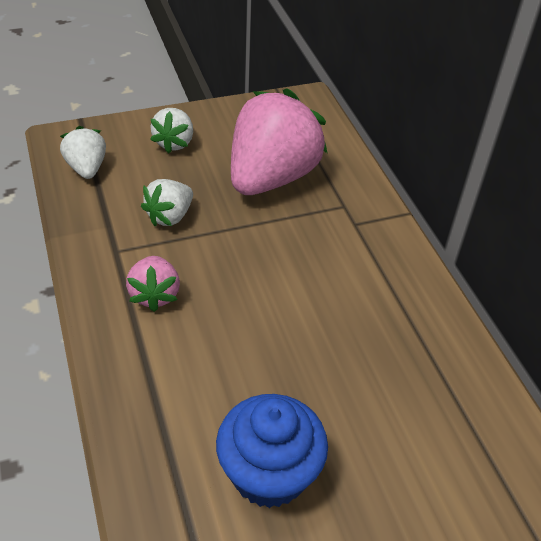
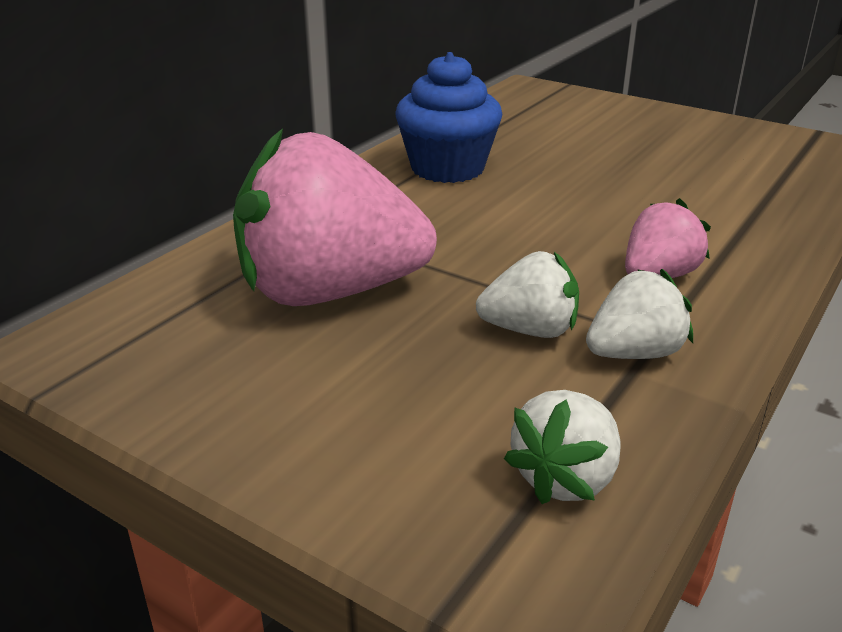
camera: 125 degrees left, 15 degrees down
white strawberry [150,108,193,153] -> white strawberry moved to [586,269,693,359]
blue cupcake [216,394,328,508] -> blue cupcake moved to [395,52,503,183]

